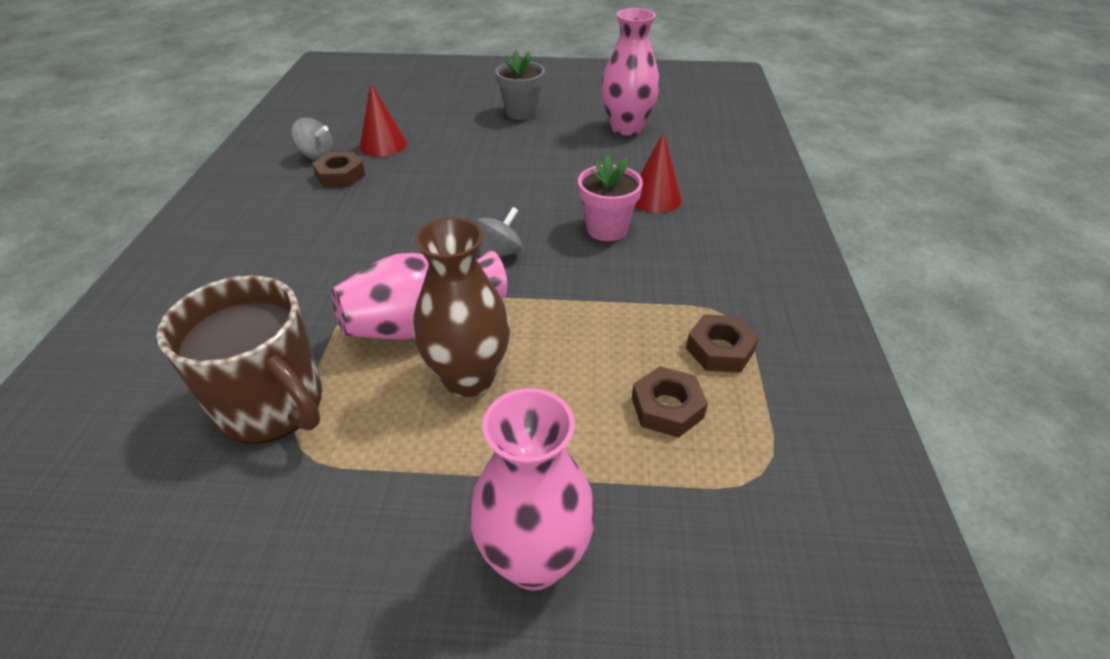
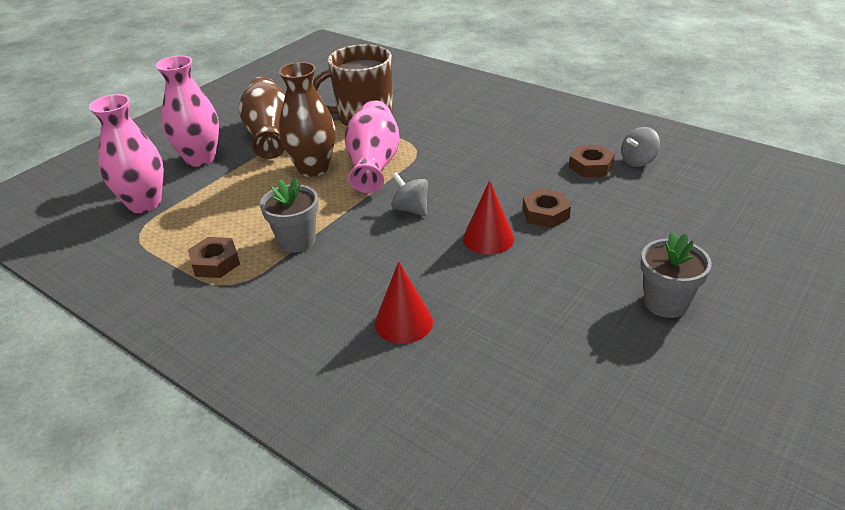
camera: 125 degrees right, 5 degrees down
red cone [360,83,407,157] -> red cone moved to [463,180,514,255]
grey spinning top [475,207,523,258] -> grey spinning top turned 150 degrees clockwise [391,172,428,216]
pink flower pot [578,155,643,241] -> none
pink vase [601,8,659,136] -> pink vase moved to [89,94,164,213]
brown nut [632,366,708,438] -> brown nut moved to [523,189,571,228]
none -> brown vase [239,77,285,159]
none -> grey flower pot [260,177,319,253]

